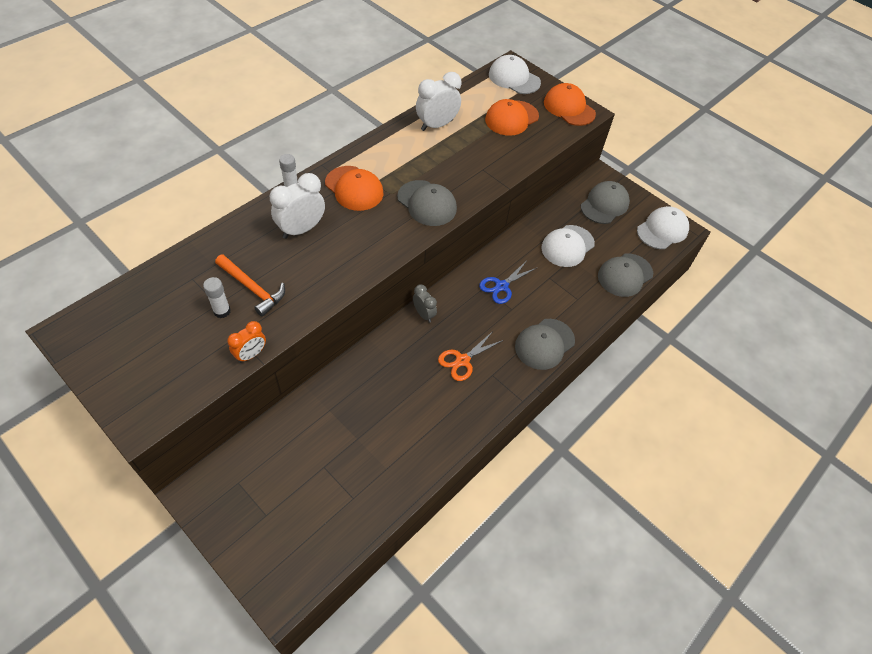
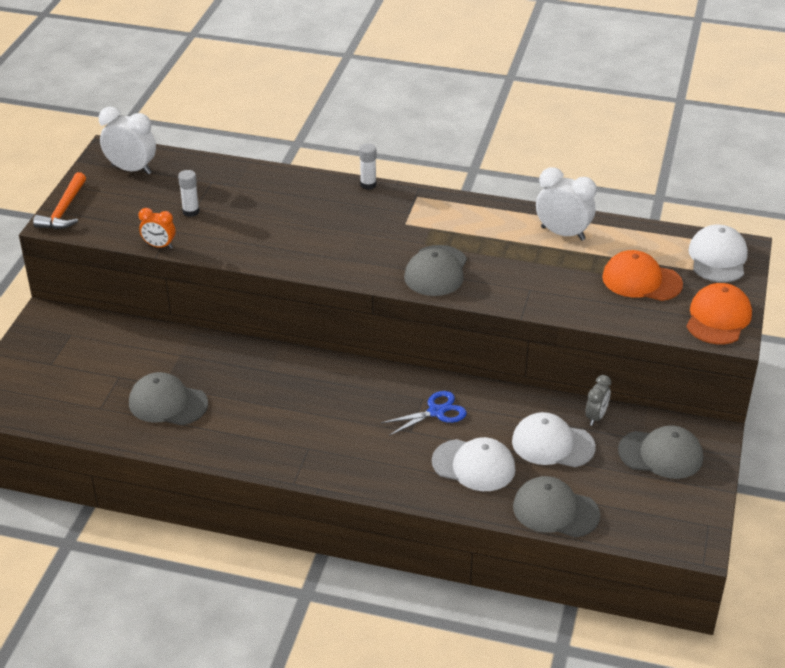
camera: 65 degrees right, 15 degrees down
orange hammer [215,254,285,316] -> orange hammer moved to [33,172,86,229]
white clock [270,173,325,239] -> white clock moved to [99,107,156,175]
orange cap [325,166,383,211] -> none
grey clock [413,284,437,323] -> grey clock moved to [585,375,611,426]
orange scissors [438,331,503,381] -> none
blue scissors [479,261,536,304] -> blue scissors turned 135 degrees clockwise [381,391,467,436]
grey cap [515,319,575,370] -> grey cap moved to [129,372,208,425]
white cap [637,206,689,249] -> white cap moved to [432,437,516,491]

